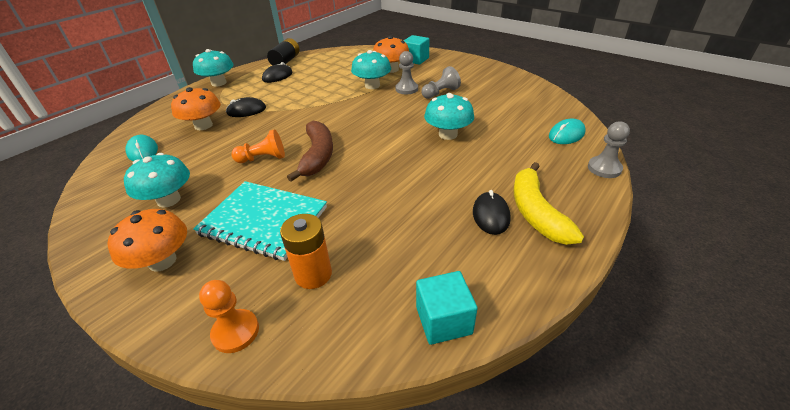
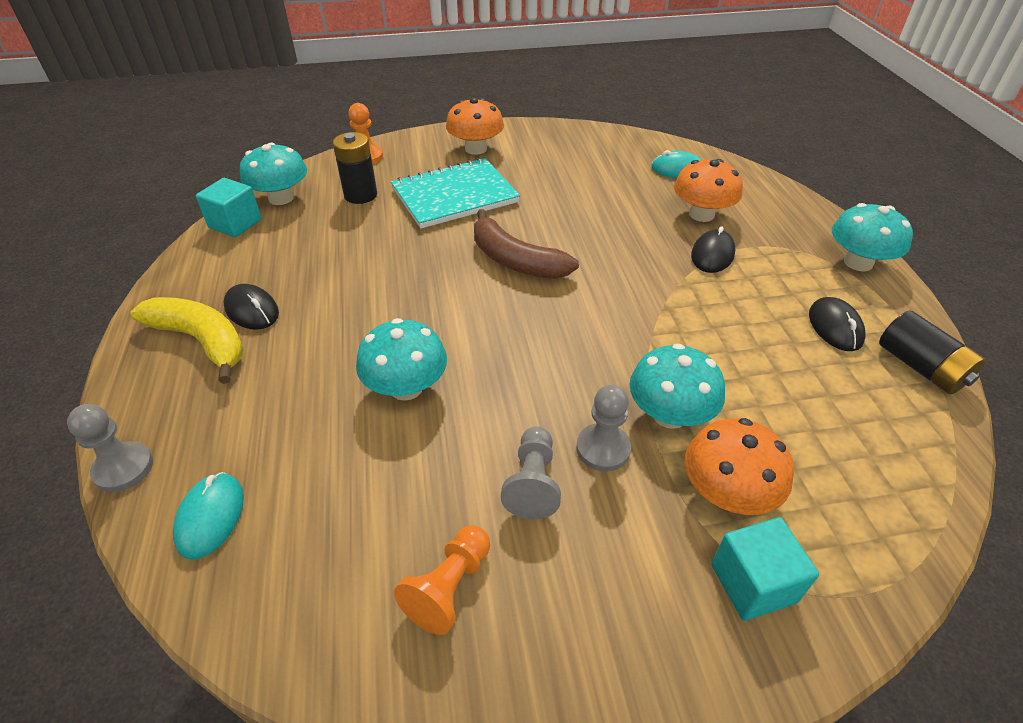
camera: 130 degrees right, 5 degrees up
turquoise mushroom [124,153,190,208] -> turquoise mushroom moved to [240,143,307,205]
orange pawn [231,129,285,163] -> orange pawn moved to [394,525,490,635]
orange battery [280,214,332,289] -> black battery [333,132,377,204]

